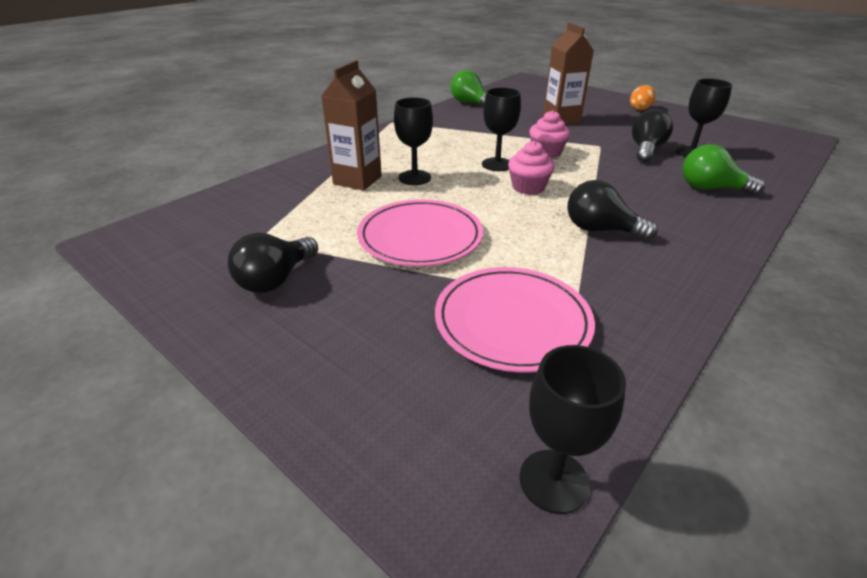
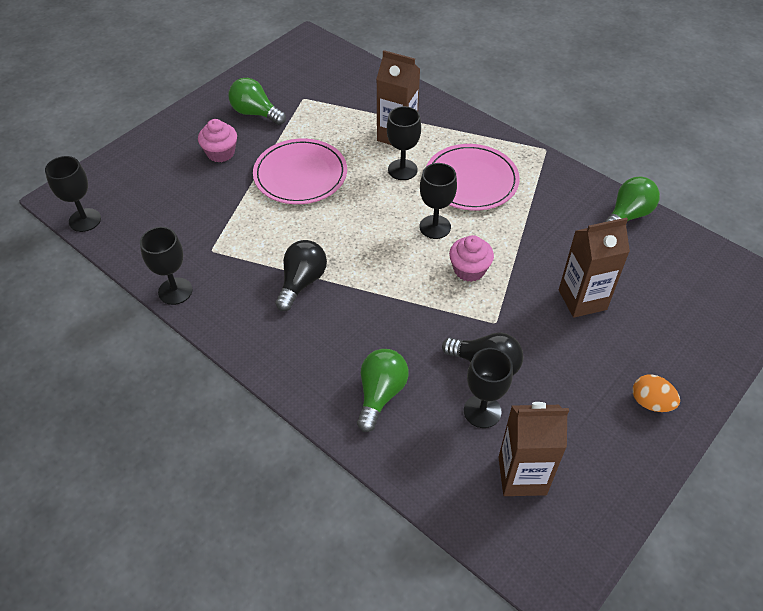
camera: 90 degrees right, 15 degrees up
black light bulb [228,233,318,293] -> green light bulb [228,78,286,125]
pink plate [435,267,595,373] -> pink plate moved to [426,144,520,211]
pink cupcake [508,141,554,195] -> pink cupcake moved to [198,119,237,162]
none -> black goblet [140,227,193,305]
none -> brown carton [499,402,569,496]

